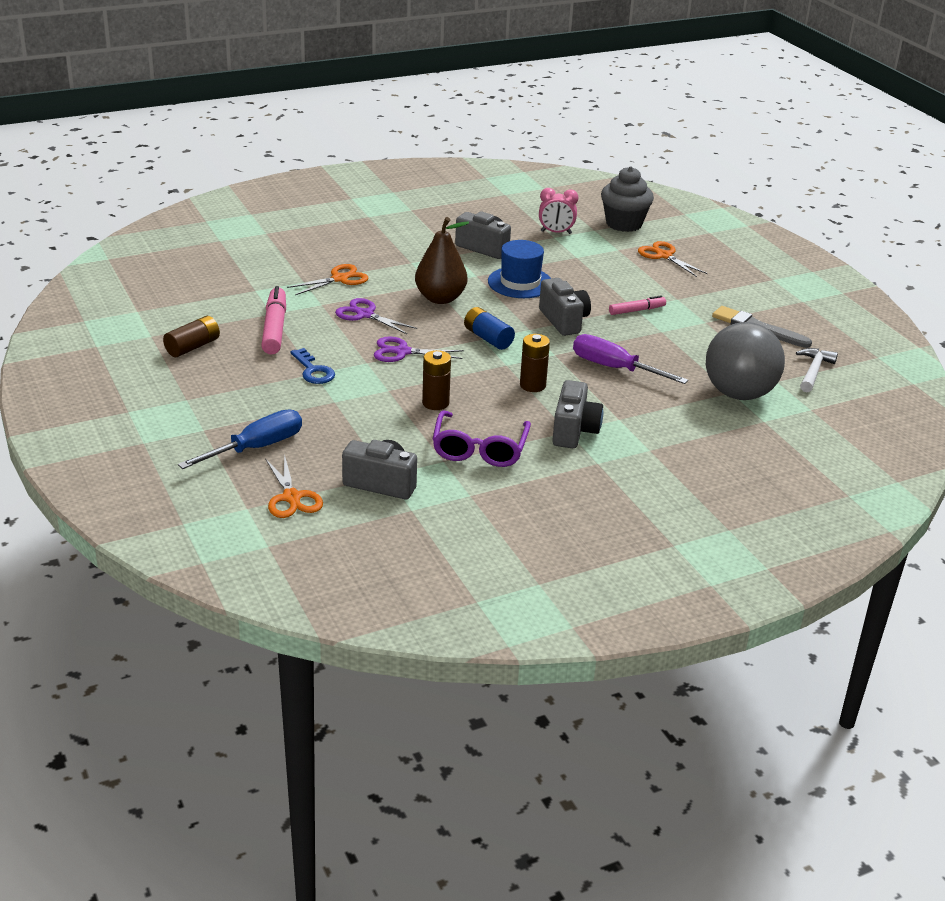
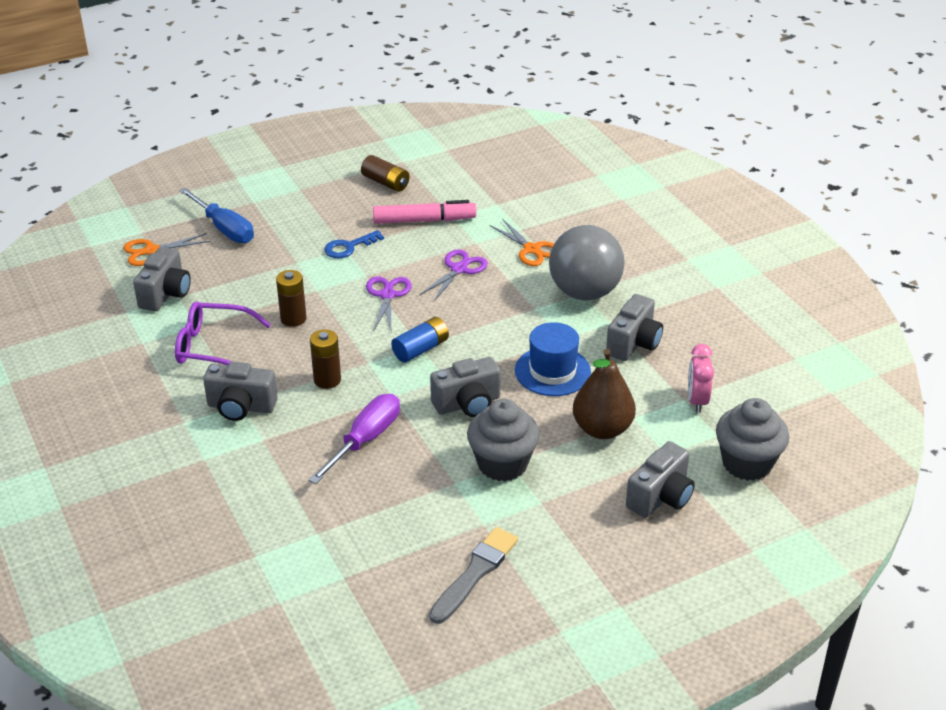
camera: 90 degrees right, 5 degrees up
brown pear [415,217,469,304] -> brown pear moved to [573,349,636,439]
pink marker [609,295,666,315] -> grey cupcake [467,399,540,481]
orange scissors [638,241,708,277] -> grey camera [626,441,695,518]
grey ball [706,322,785,400] -> grey ball moved to [549,225,625,300]
white hammer [796,348,838,392] -> none

